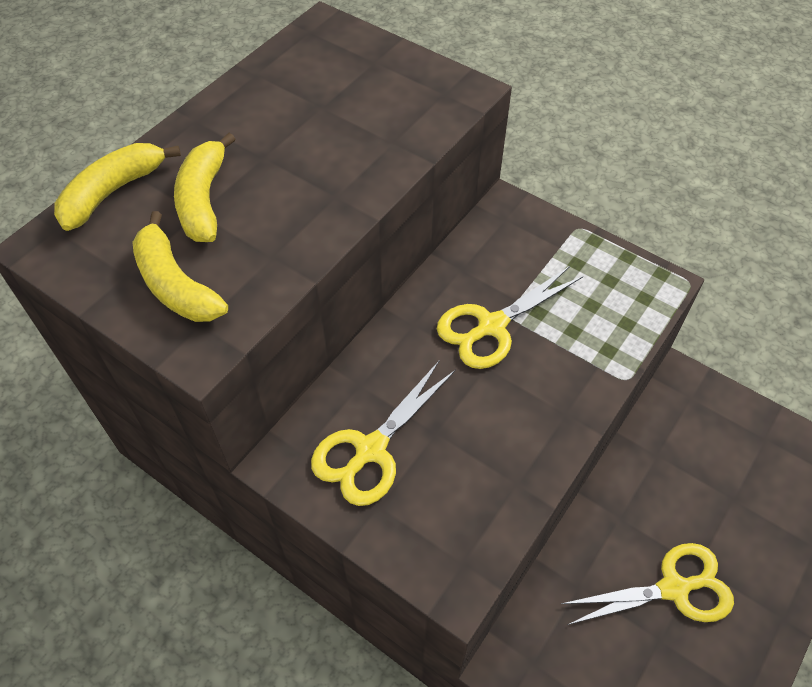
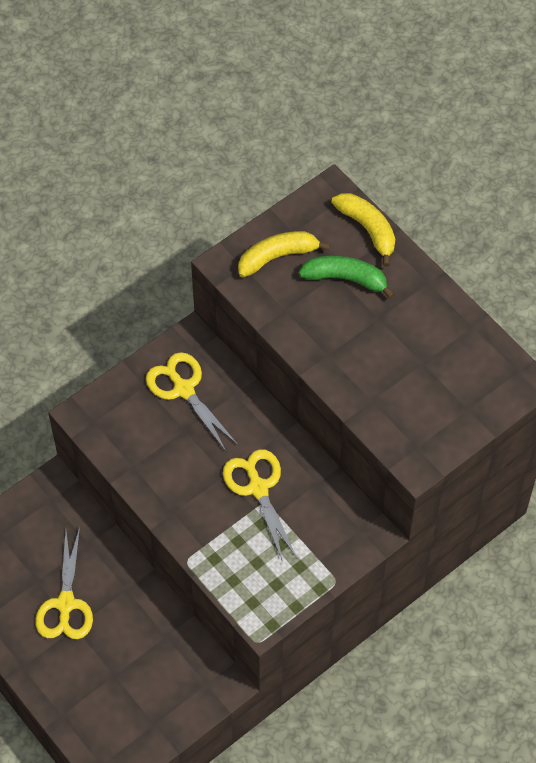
camera: 105 degrees right, 5 degrees up
yellow banana [174,133,235,242] -> green banana [299,256,395,299]

